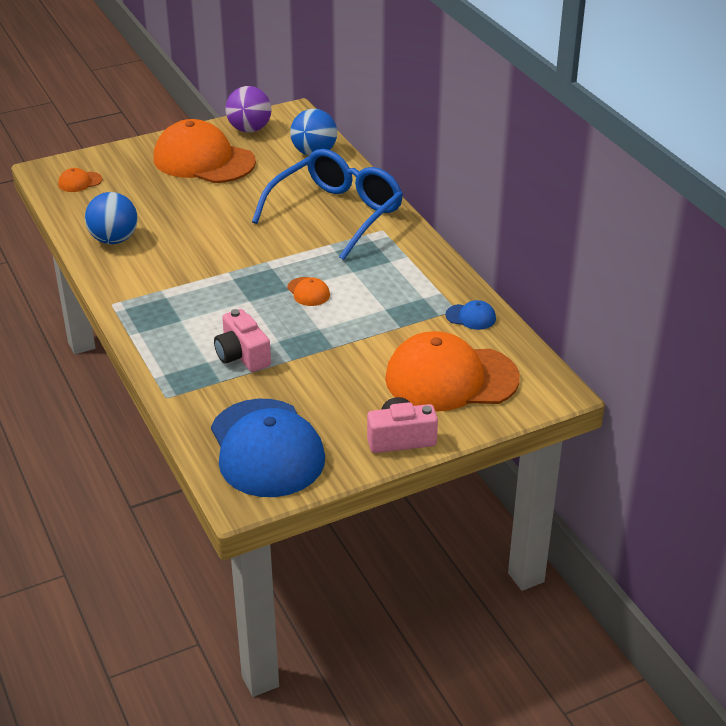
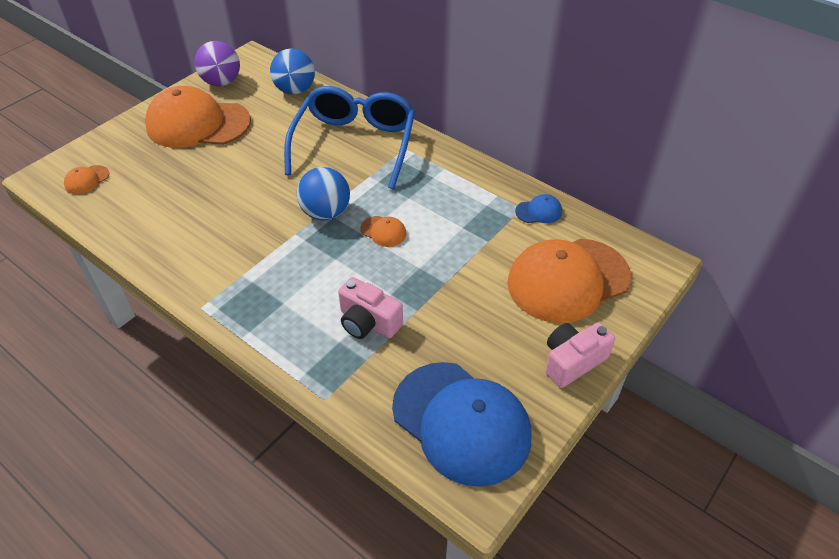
camera: 25 degrees left, 10 degrees up
blue ball [85,192,138,244] -> blue ball moved to [296,167,350,221]

